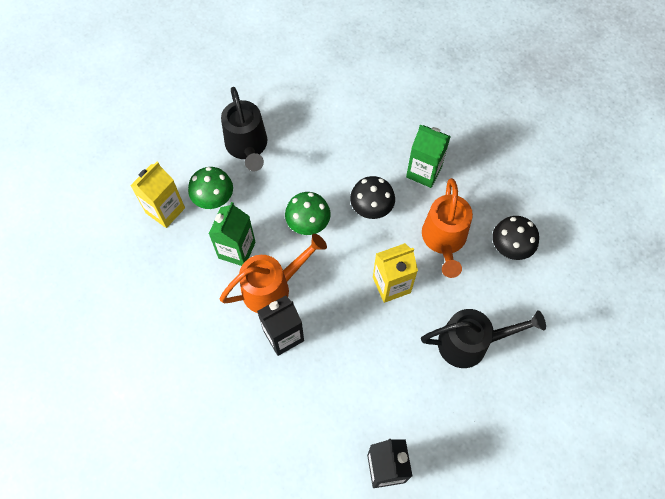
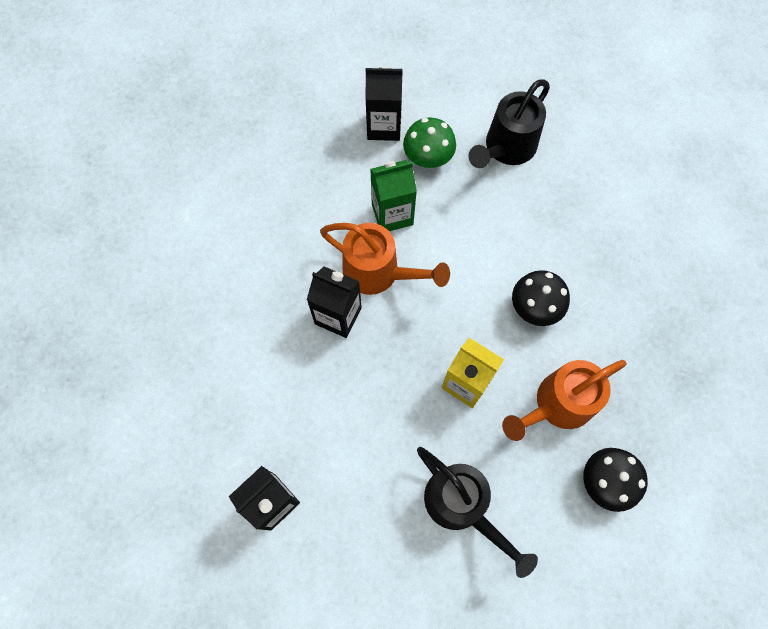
camera: 55 degrees right, 5 degrees up
yellow carton [130,162,185,228] -> black carton [366,66,403,141]
green mushroom [285,192,331,235] -> none
green carton [406,125,451,188] -> none

